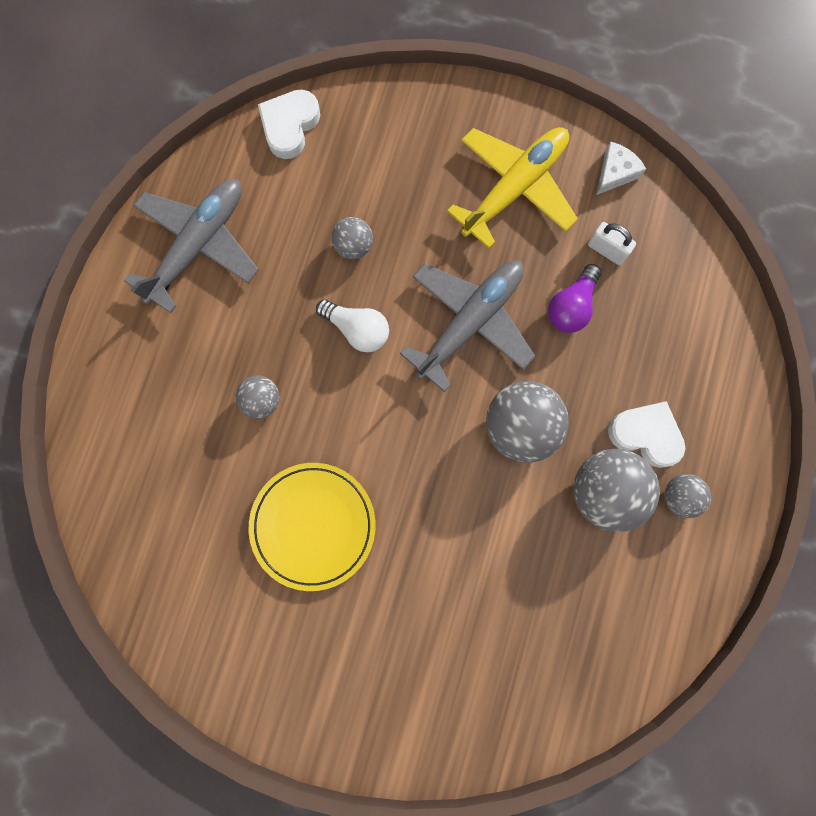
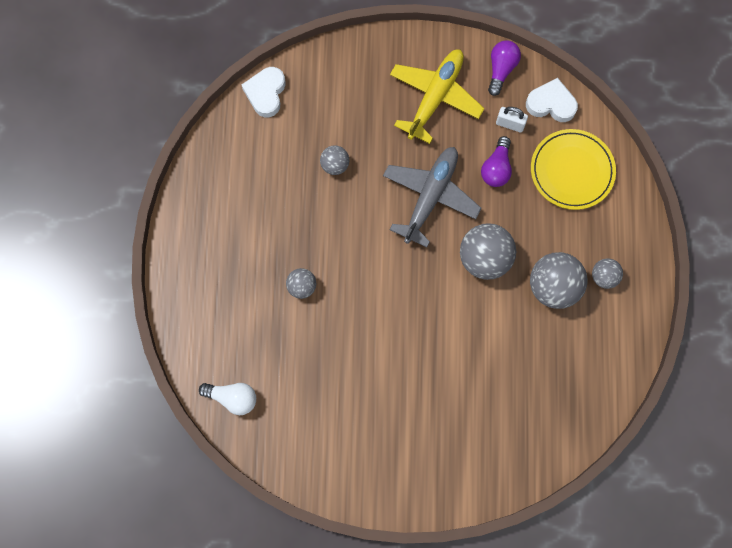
camera: 15 degrees left, 5 degrees down
grey plane [124,179,259,313] -> none
yellow plate [249,463,376,591] -> yellow plate moved to [531,129,616,210]
white light bulb [316,299,389,352] -> white light bulb moved to [199,383,256,415]
white cheese [596,141,646,195] -> purple light bulb [488,41,521,96]
white heart [608,401,685,468] -> white heart moved to [526,78,578,122]

